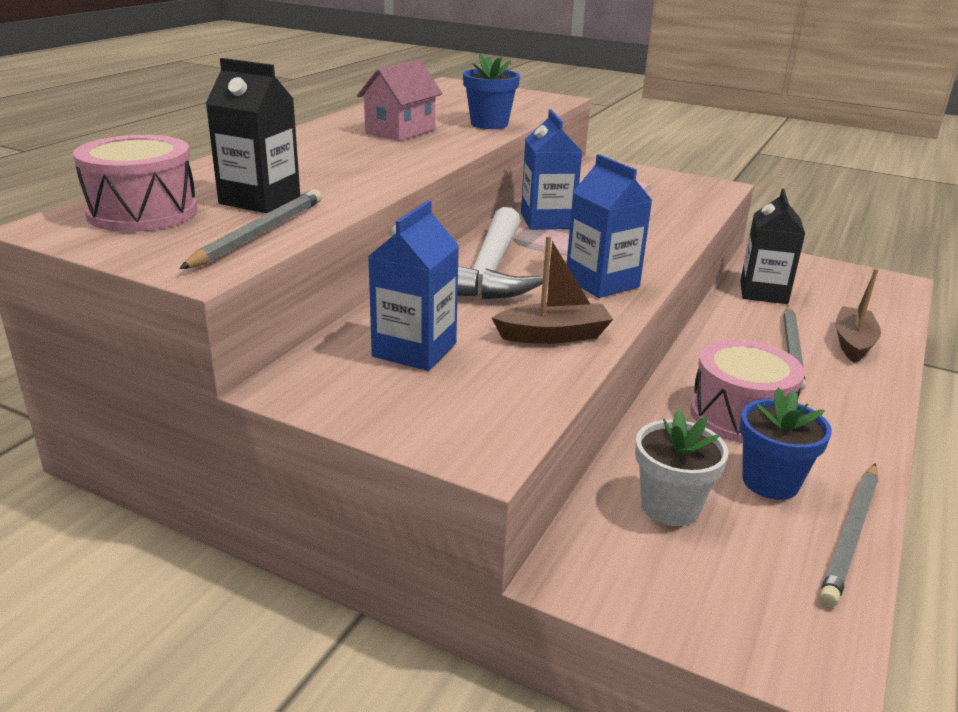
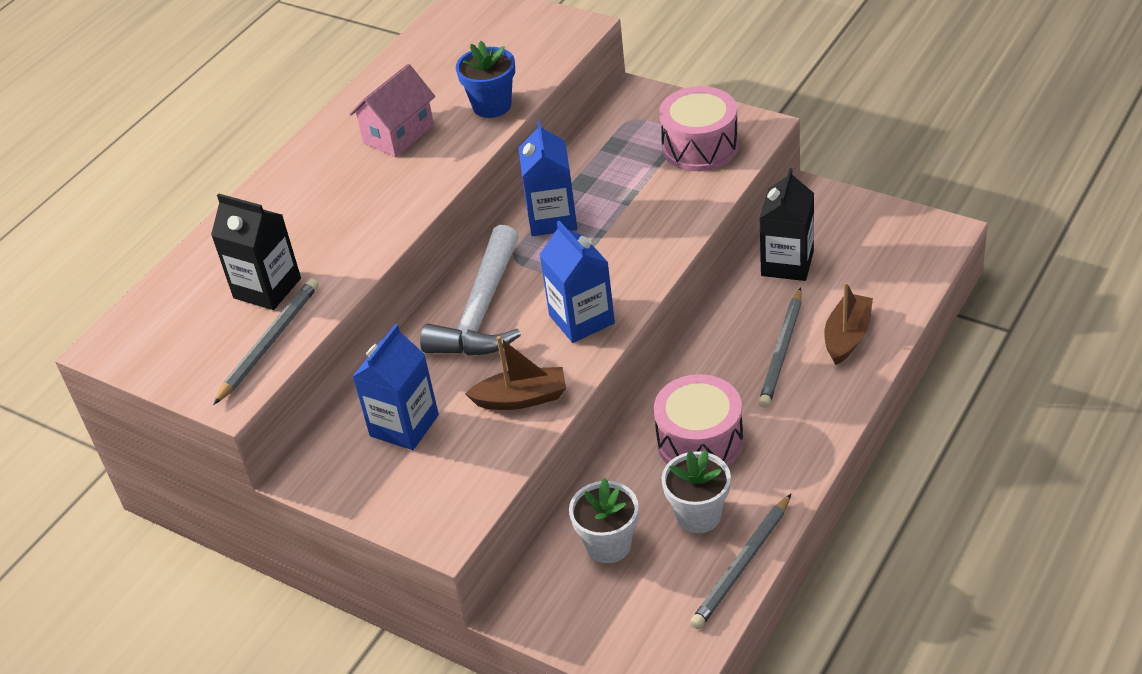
camera: 10 degrees right, 15 degrees up
pink drum [73,135,197,232] -> pink drum moved to [659,86,738,171]
blue flower pot [740,388,832,500] -> white flower pot [661,450,731,533]

